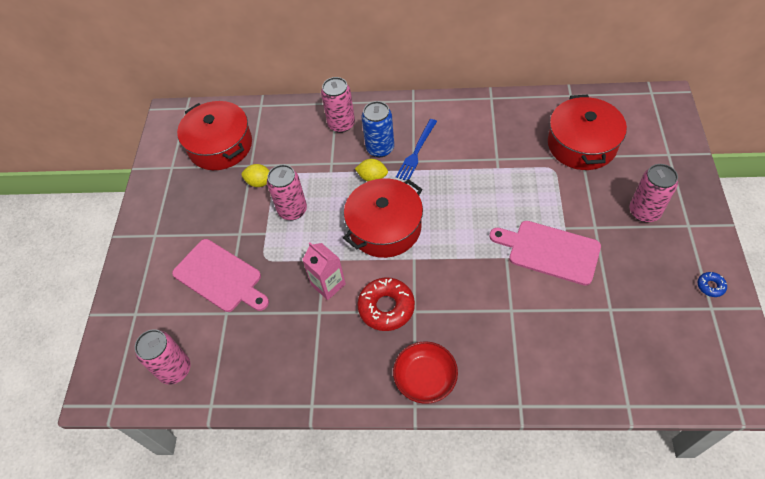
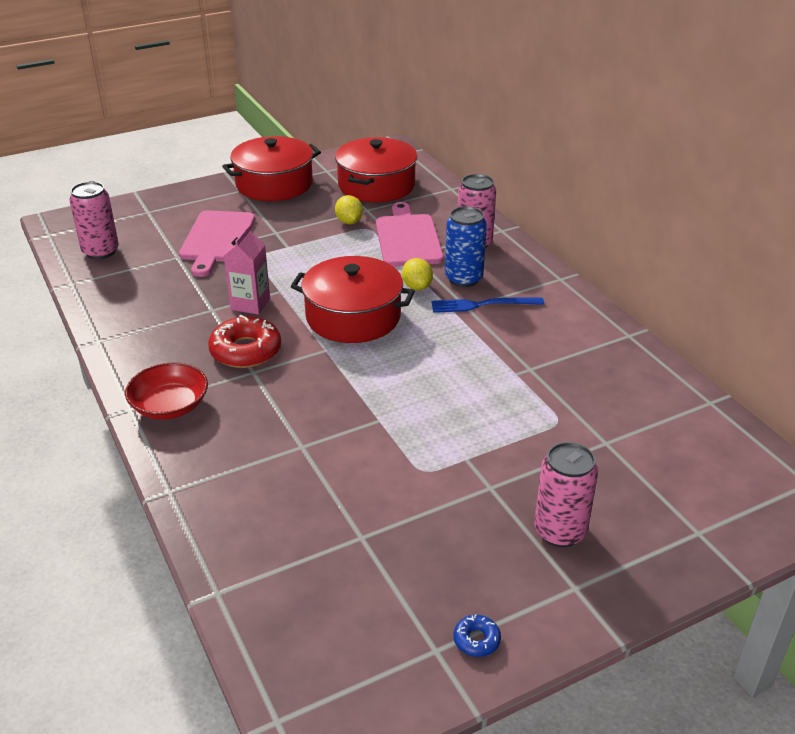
camera: 55 degrees right, 20 degrees down
pink can [267,165,307,220] -> none
pink cutting board [489,221,601,286] -> pink cutting board moved to [376,202,444,267]
red pot [548,95,627,170] -> red pot moved to [222,136,321,201]

